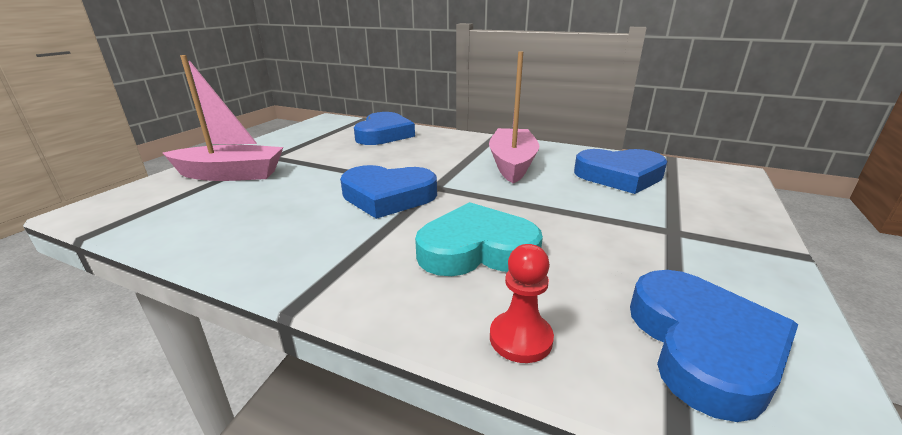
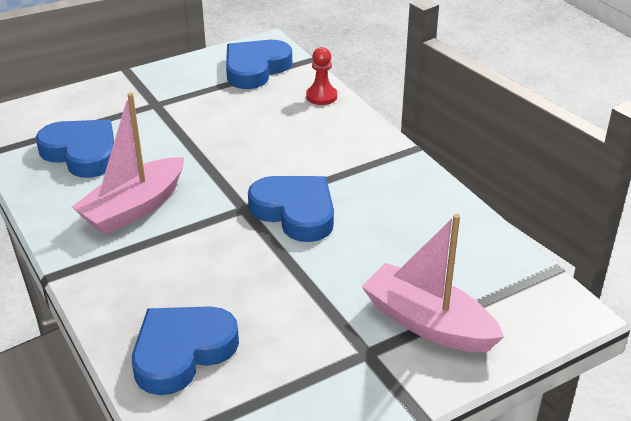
camera: 145 degrees left, 10 degrees up
turquoise heart [415,202,543,276] -> none

